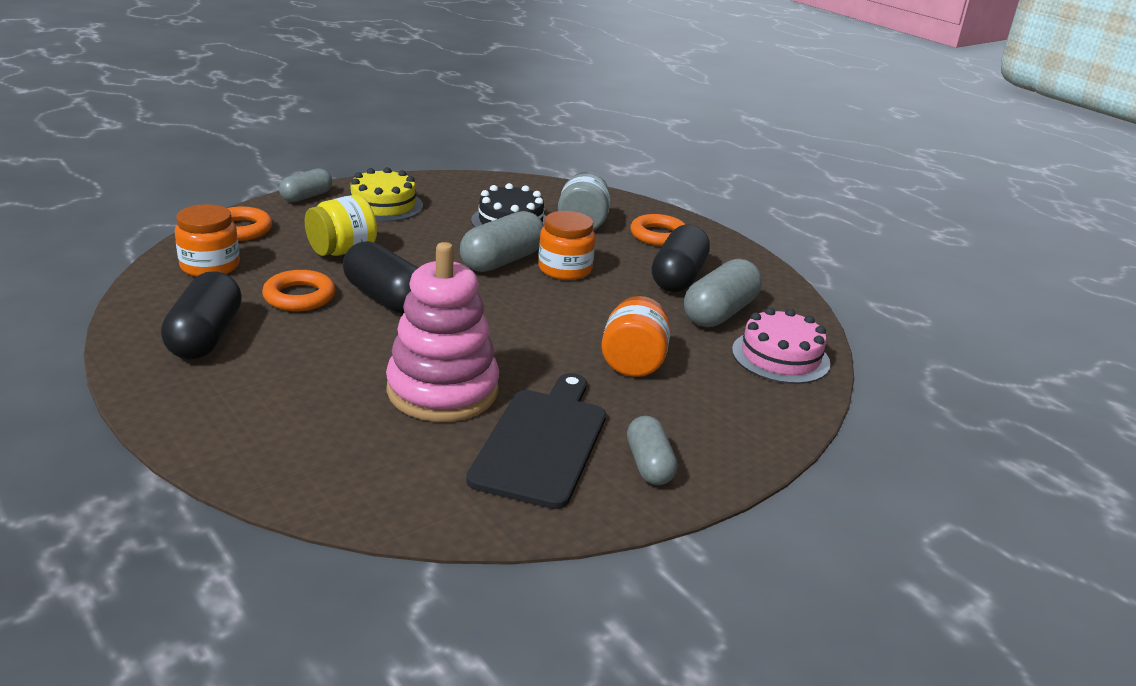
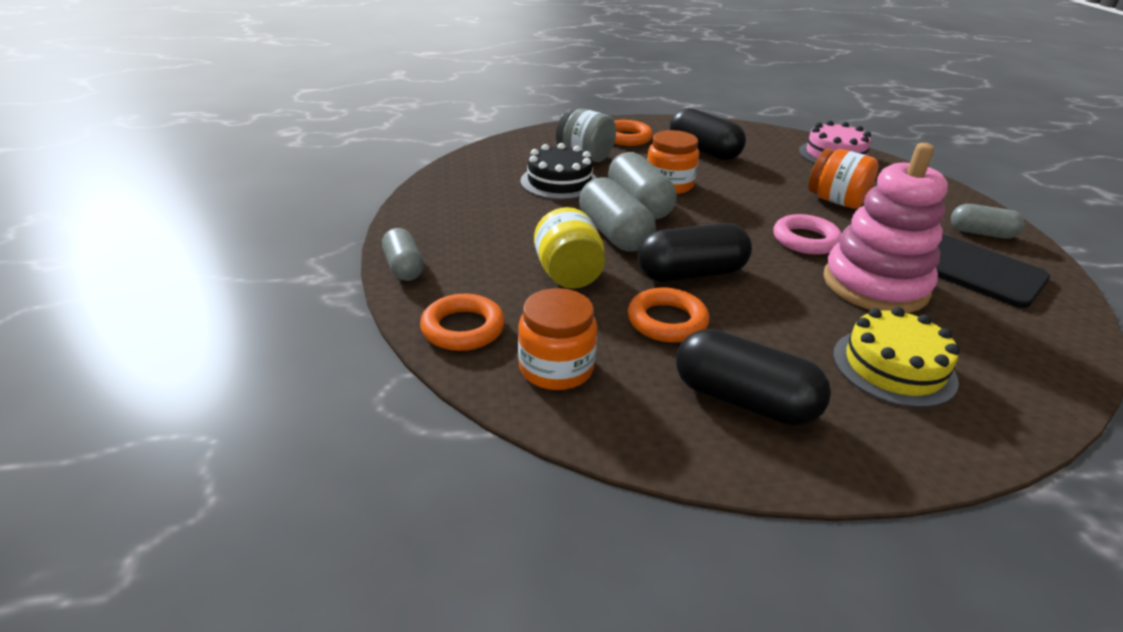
camera: 60 degrees left, 5 degrees up
yellow cake [350,167,423,222] -> yellow cake moved to [833,307,960,408]
grey capsule [684,259,762,327] -> grey capsule moved to [579,178,656,252]
none -> pink ring [773,214,842,255]

